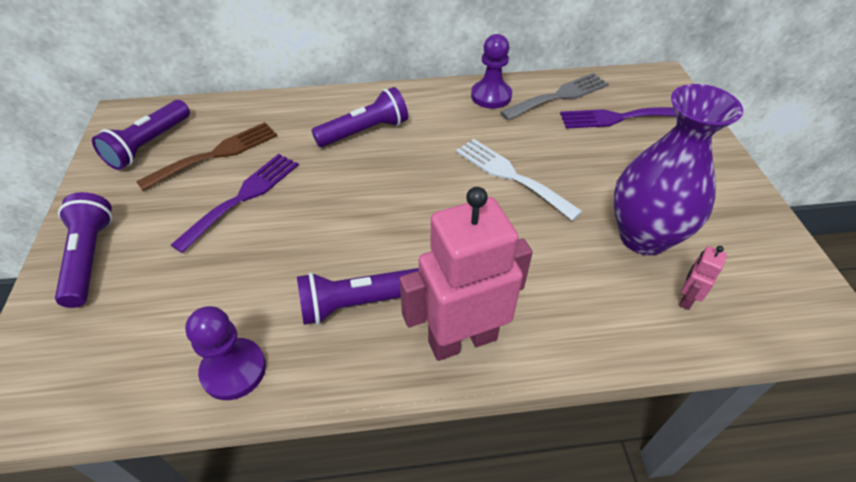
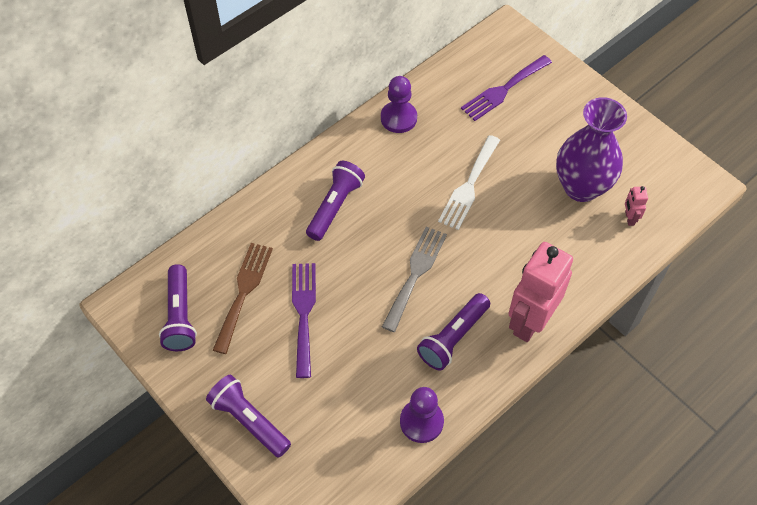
camera: 35 degrees left, 10 degrees up
white fork [456,139,583,221] -> white fork turned 75 degrees counterclockwise [438,135,500,230]
grey fork [500,73,609,120] -> grey fork moved to [382,227,447,332]

